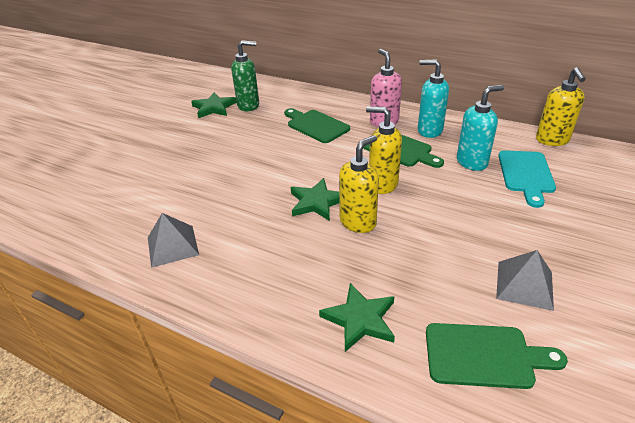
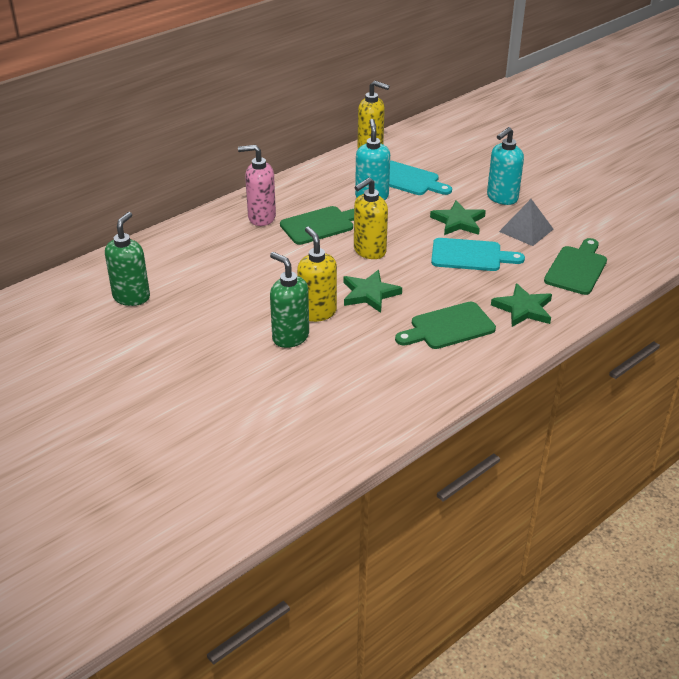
camera: 70 degrees left, 0 degrees up
grey pyramid [148,213,199,268] -> none
green star [191,92,237,118] -> green star moved to [430,200,486,235]
green cutting board [284,108,350,143] -> green cutting board moved to [395,301,496,349]
yellow soap dispenser [339,135,379,233] -> yellow soap dispenser moved to [297,227,337,322]
turquoise soap dispenser [418,59,449,138] -> turquoise soap dispenser moved to [487,127,524,205]
none -> green soap dispenser [270,252,309,348]
none -> turquoise cutting board [431,238,525,271]

